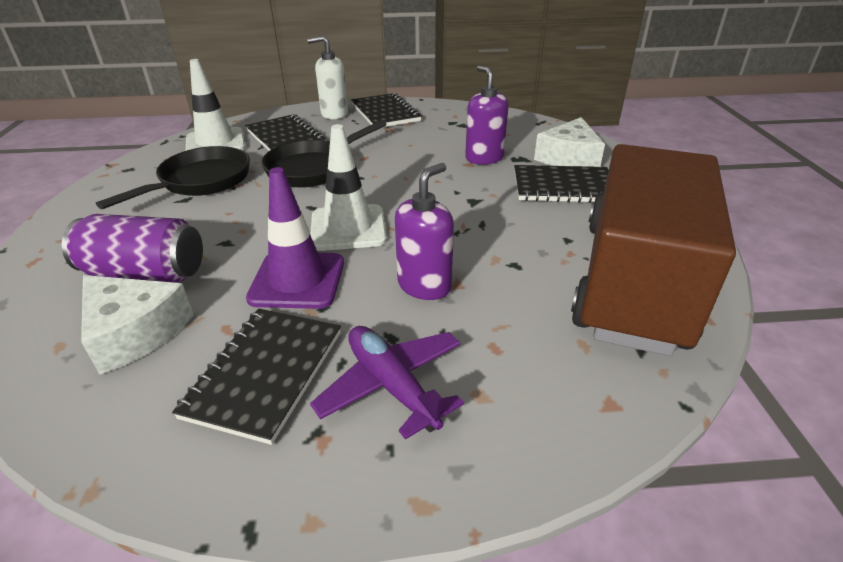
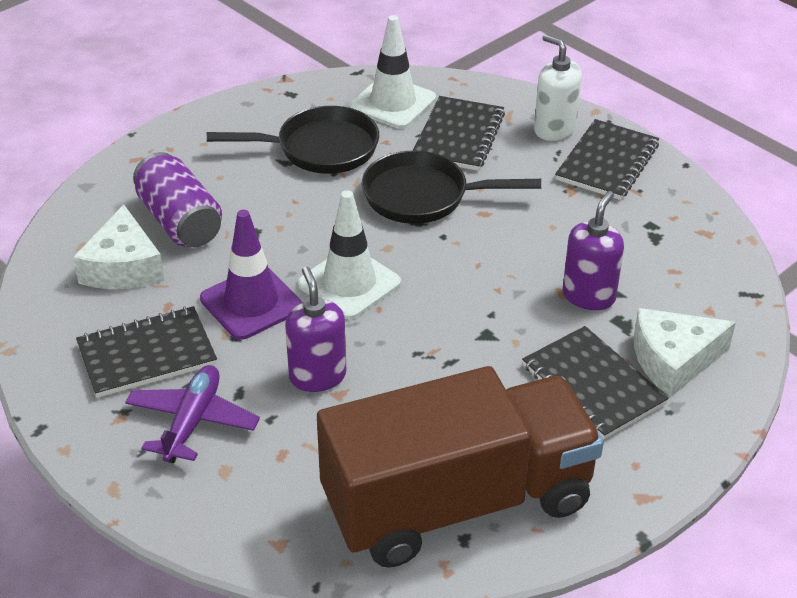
camera: 50 degrees right, 5 degrees up
purple soap dispenser [395,163,454,300] -> purple soap dispenser turned 105 degrees counterclockwise [285,267,346,392]

